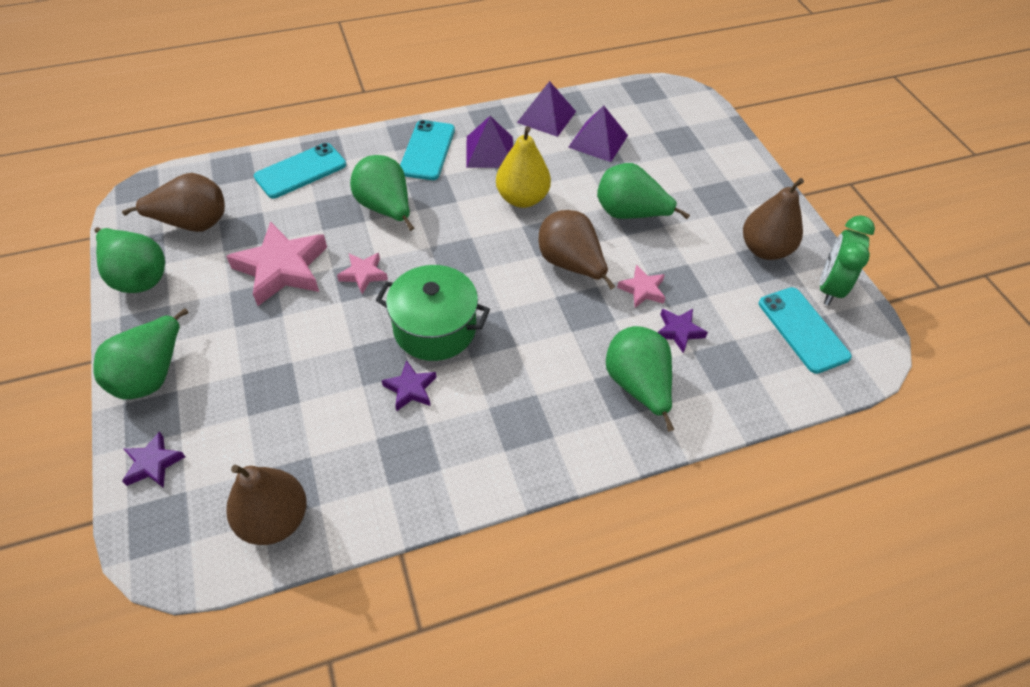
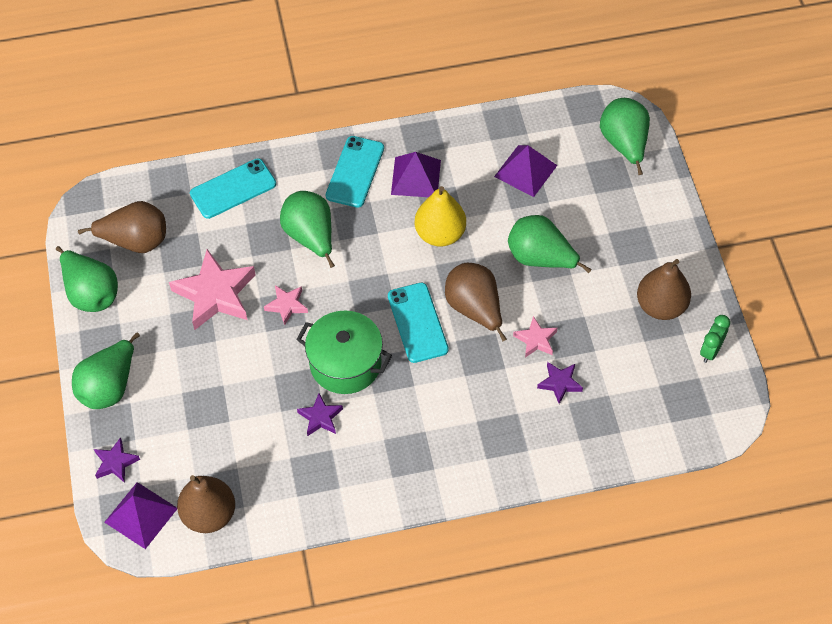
camera: 10 degrees right, 5 degrees up
purple pyramid [517,81,576,137] -> purple pyramid moved to [104,482,177,549]
green pear [606,326,674,432] -> green pear moved to [600,98,650,175]
turquoise phone [759,287,852,374] -> turquoise phone moved to [388,283,449,363]
green clock [820,215,875,305] -> green clock [700,315,730,363], size x0.65

